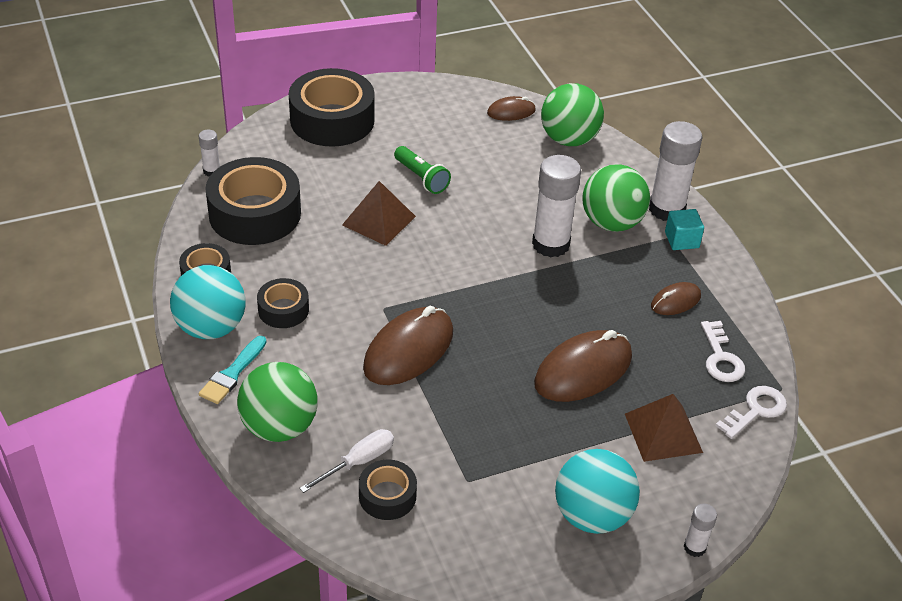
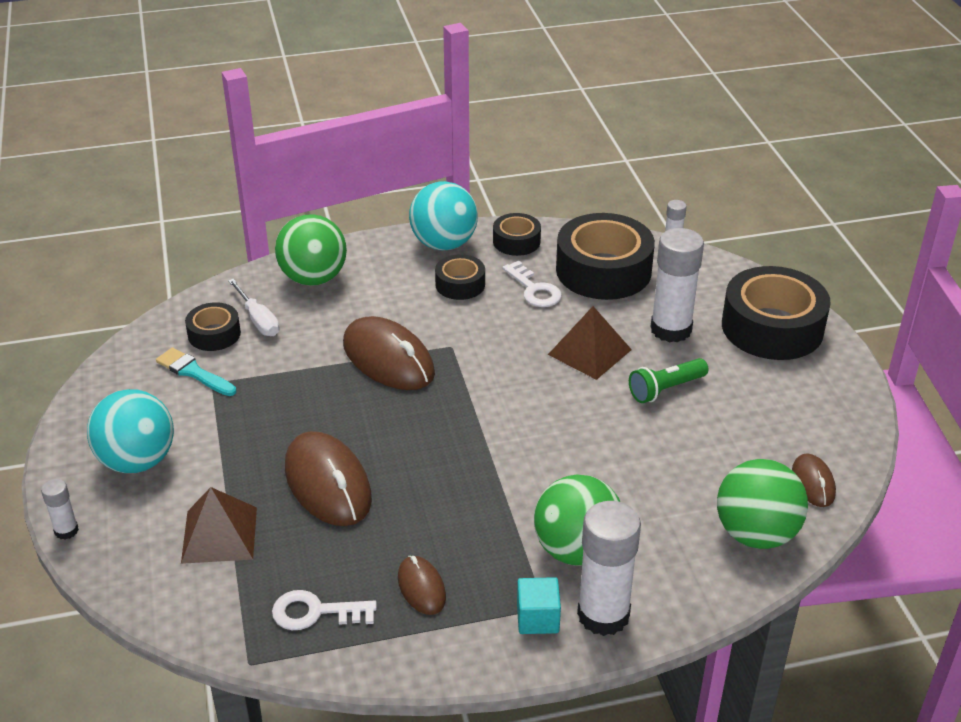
camera: 100 degrees right, 5 degrees down
turquoise brush [198,336,266,404] -> turquoise brush moved to [156,348,237,396]
white glue stick [532,155,581,257] -> white glue stick moved to [651,228,704,342]
white key [715,386,787,439] -> white key moved to [502,261,562,307]

